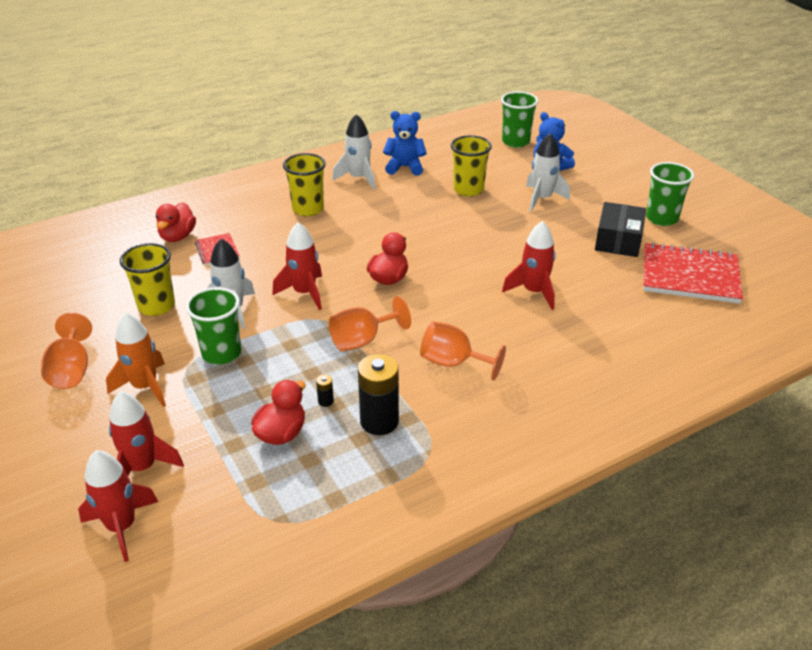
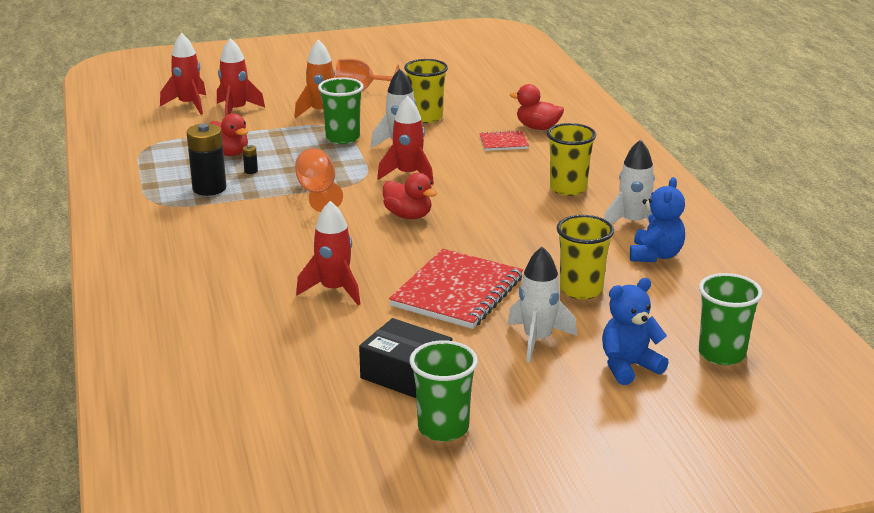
camera: 105 degrees right, 10 degrees down
orange goblet [420,321,506,381] -> none
red notebook [643,242,743,304] -> red notebook moved to [389,249,523,329]

